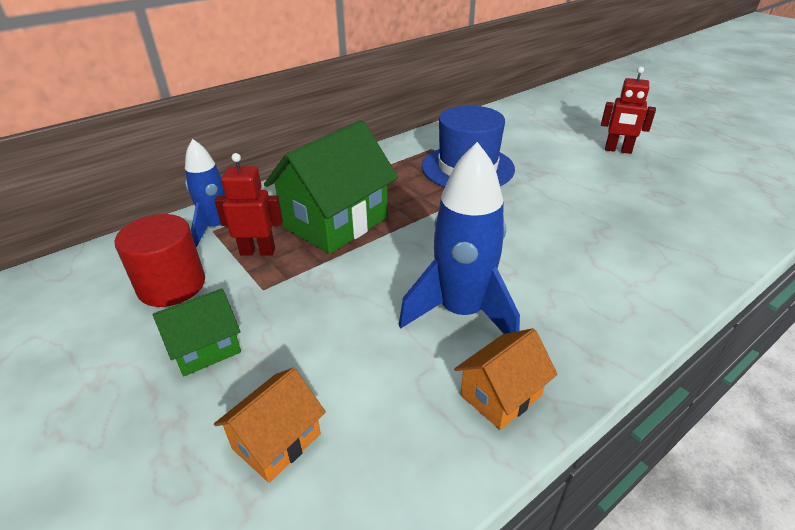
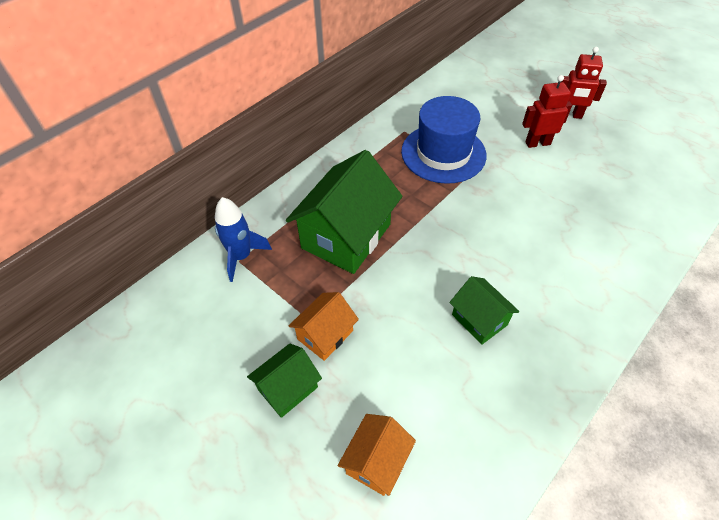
camera: 10 degrees left, 15 degrees up
red cylinder [115,214,205,307] -> none
red robot [215,153,283,256] -> red robot moved to [522,75,572,148]
blue rocket [399,142,520,334] -> green house [449,276,520,345]
orange house [454,328,558,430] -> orange house moved to [289,292,359,361]

